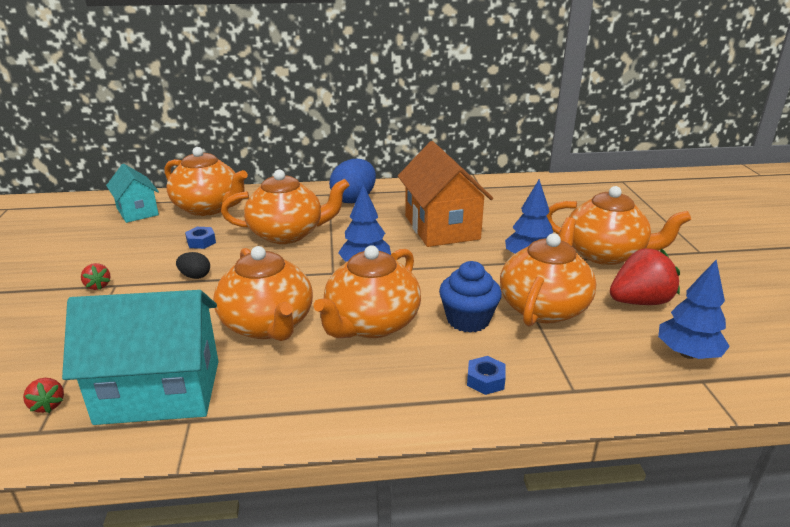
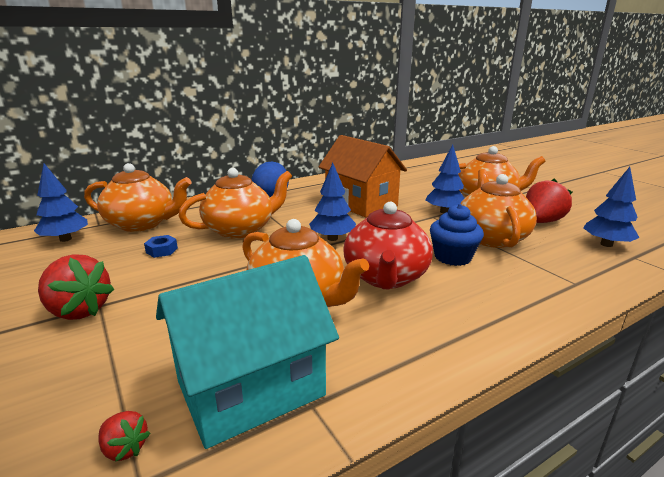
camera: 25 degrees left, 5 degrees down
red strawberry [81,263,111,290] -> red strawberry [38,254,114,320], size x2.08
turquoise house [106,164,159,223] -> blue tree [34,163,88,242]
black egg [176,252,210,279] -> none
orange teapot [314,245,421,338] -> red teapot [344,202,433,290]
blue nut [467,356,506,395] -> none

